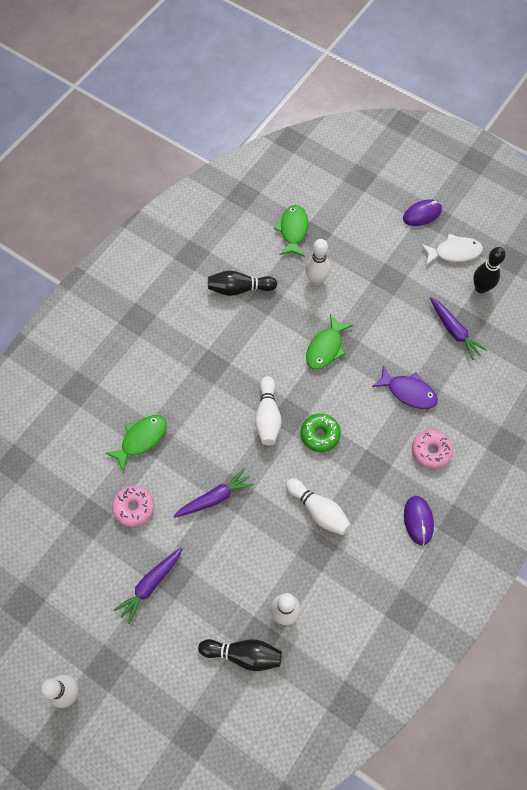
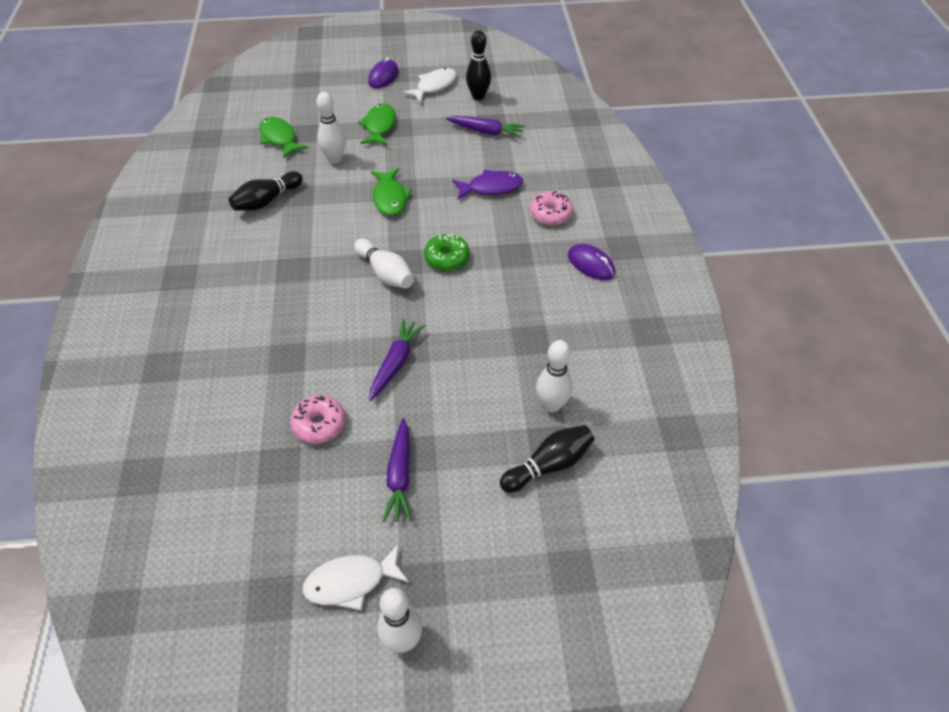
camera: 40 degrees left, 15 degrees down
green fish [105,415,167,472] -> green fish moved to [358,103,396,146]
white bowling pin [286,478,351,535] -> none
none -> white fish [302,544,409,610]

